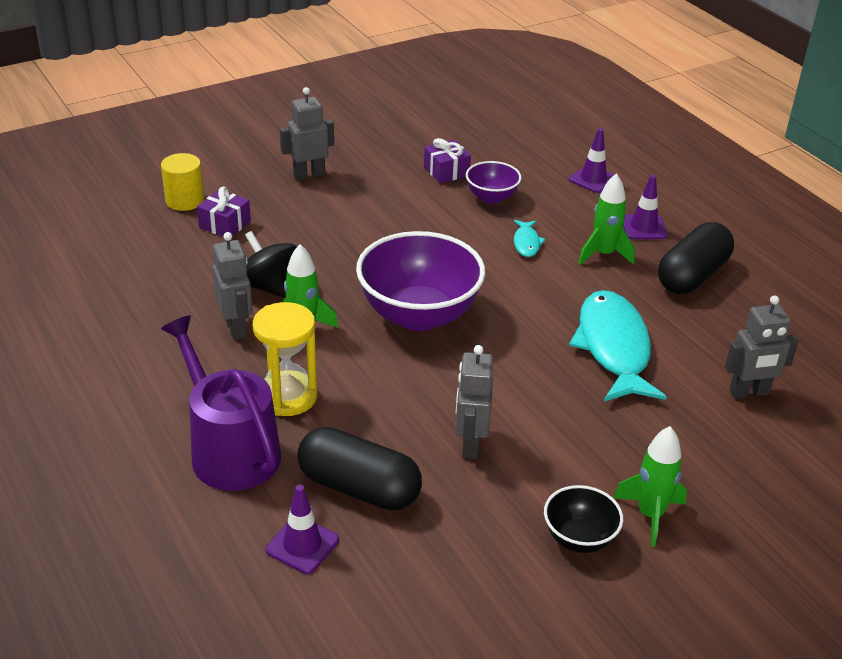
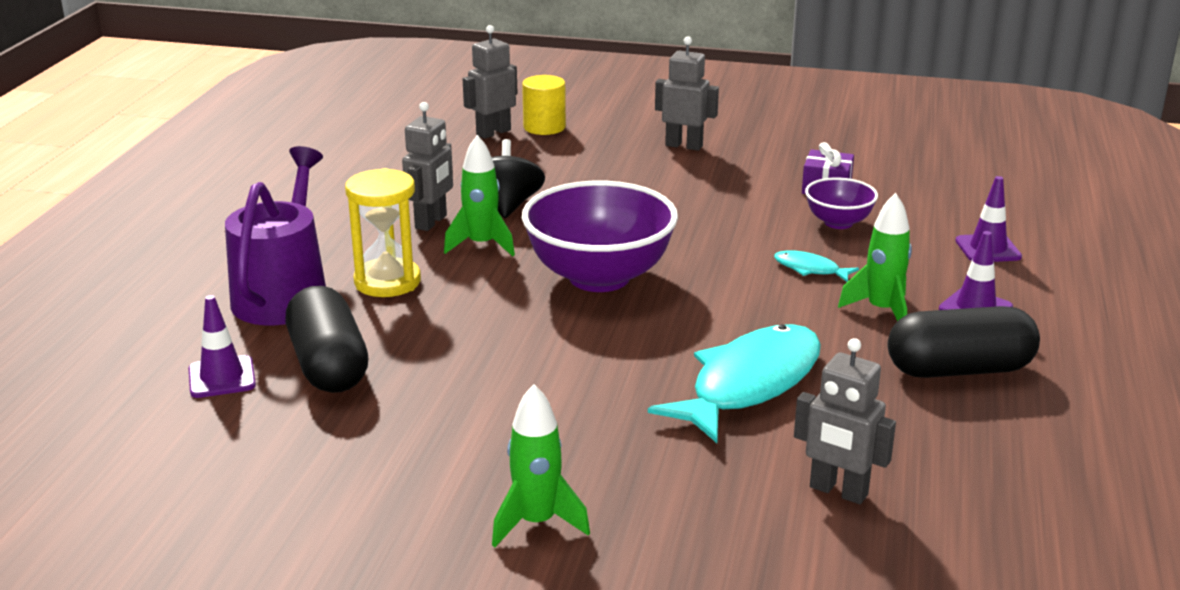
camera: 45 degrees right, 10 degrees down
purple gift [197,186,251,237] -> none
grey robot [455,345,493,459] -> grey robot moved to [463,25,517,139]
turquoise fish [514,220,546,257] -> turquoise fish turned 75 degrees clockwise [774,250,859,282]
black bowl [544,485,623,553] -> none

